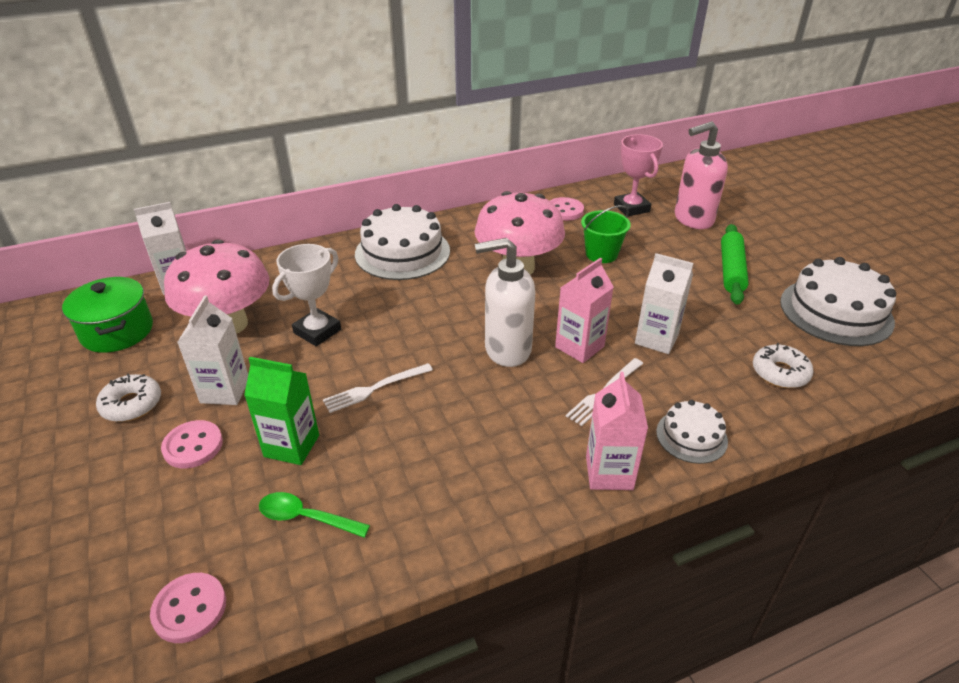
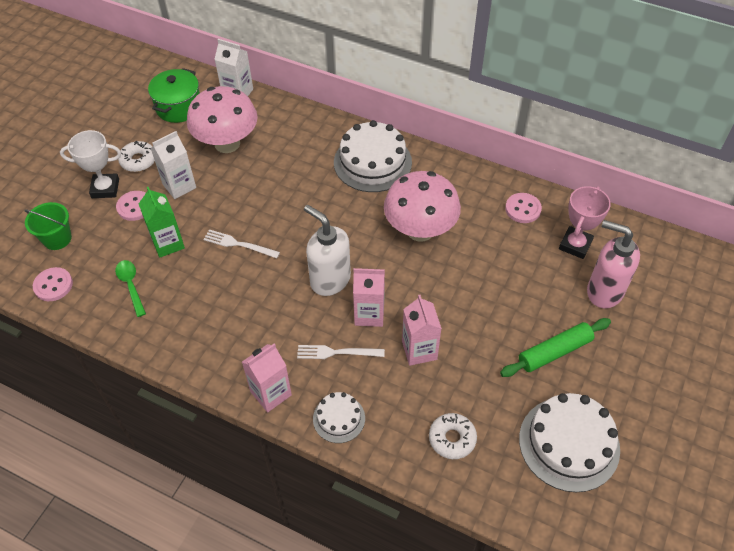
camera: 50 degrees right, 15 degrees up
white trophy [272,244,341,346] -> white trophy moved to [60,130,121,198]
green bucket [581,205,631,263] -> green bucket moved to [24,202,72,250]
white carton [635,253,693,354] -> pink carton [402,295,442,366]

